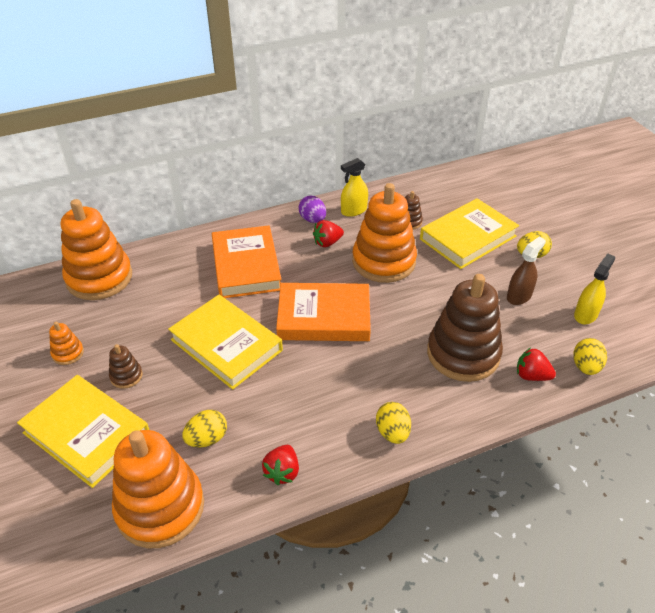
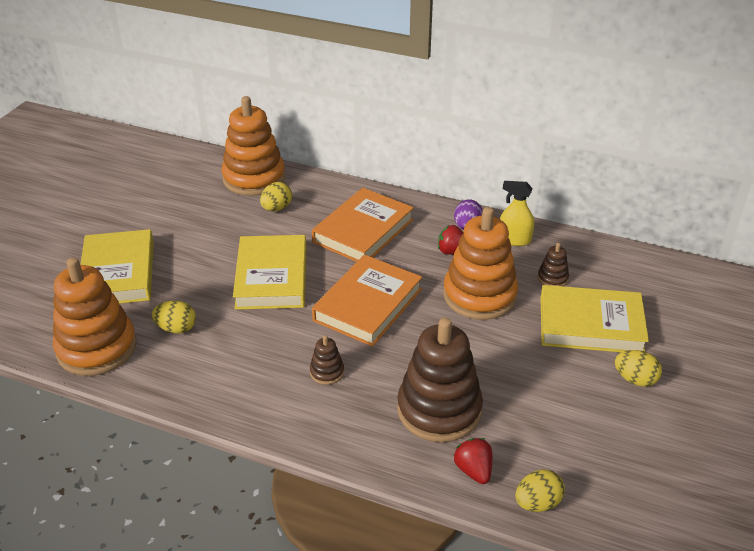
camera: 45 degrees right, 5 degrees down
orange stacking toy [49,322,84,365] -> none
brown stacking toy [109,344,143,389] -> brown stacking toy moved to [310,335,344,385]
red strawberry [262,445,299,485] -> none
orange book [276,283,371,341] -> orange book turned 75 degrees clockwise [312,255,422,347]
yellow egg [376,402,411,444] -> yellow egg moved to [260,182,292,211]
brown spray bottle [507,237,546,305] -> none
yellow spray bottle [574,254,615,325] -> none

